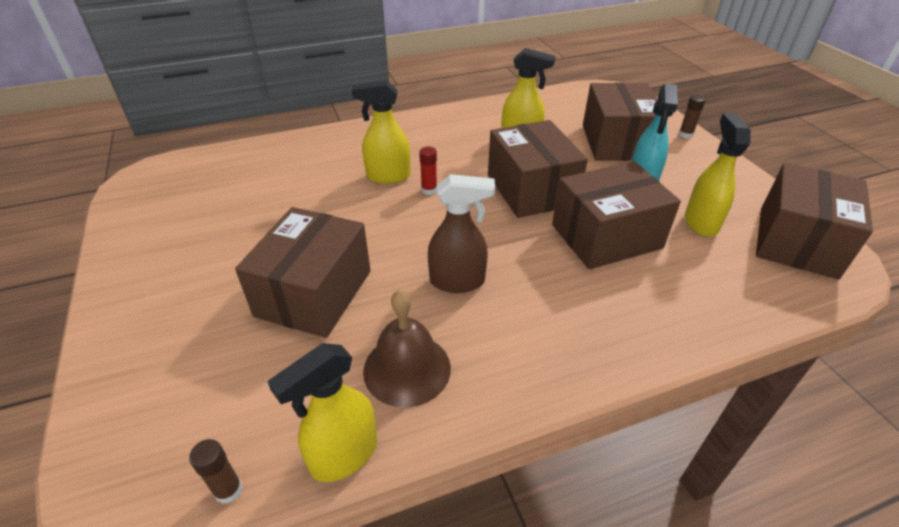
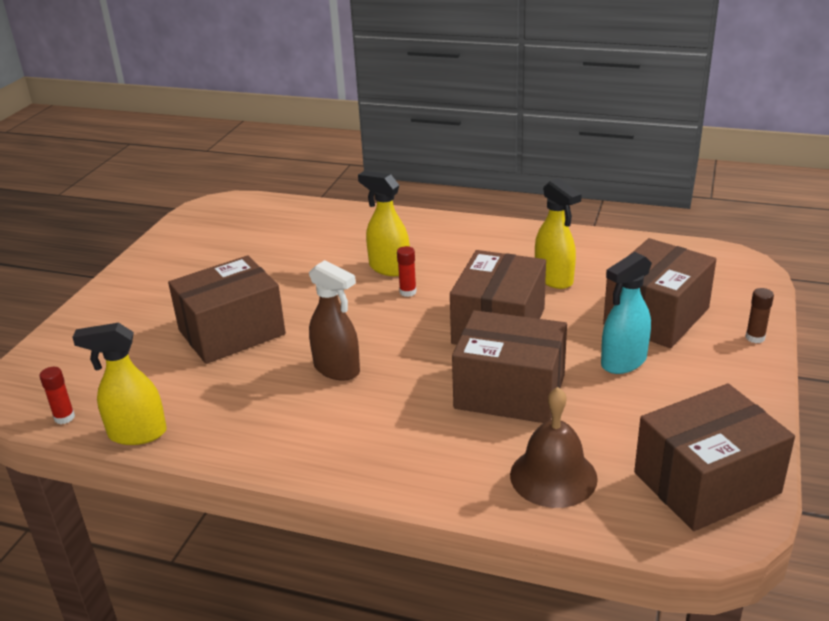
camera: 40 degrees right, 10 degrees down
brown glue stick [189,439,243,504] -> red glue stick [39,367,75,424]
brown bell [363,290,451,407] -> brown bell moved to [510,387,598,508]
yellow spray bottle [685,113,751,237] -> none

